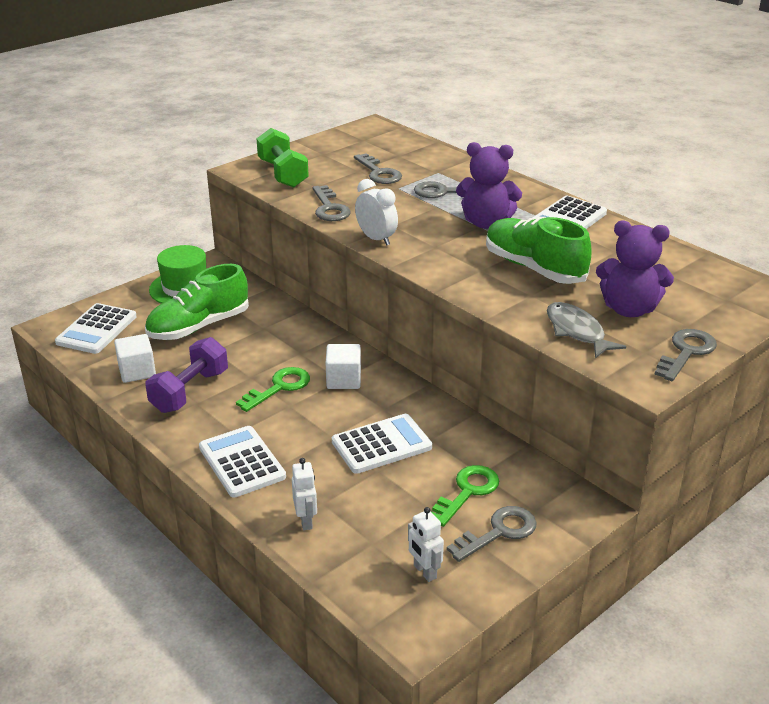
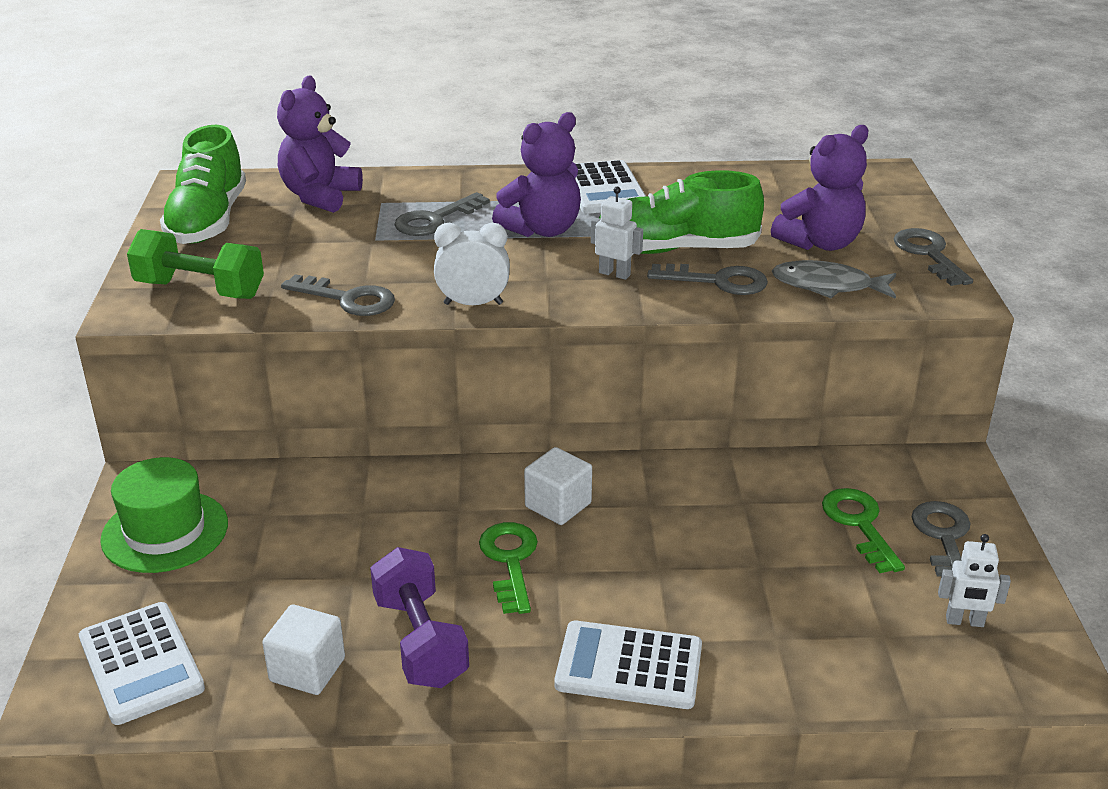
camera: 50 degrees left, 0 degrees up
green shoe [145,264,249,340] -> green shoe moved to [160,125,246,244]
white robot [292,458,317,530] -> white robot moved to [591,187,643,280]
white calculator [332,414,432,474] -> none
grey key [354,153,402,184] -> grey key moved to [647,263,768,295]
none -> purple teddy bear [277,76,363,213]

